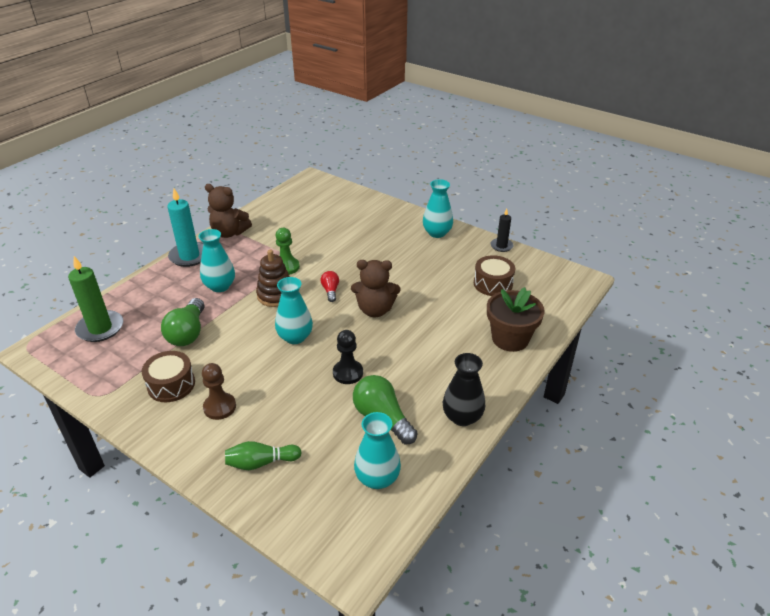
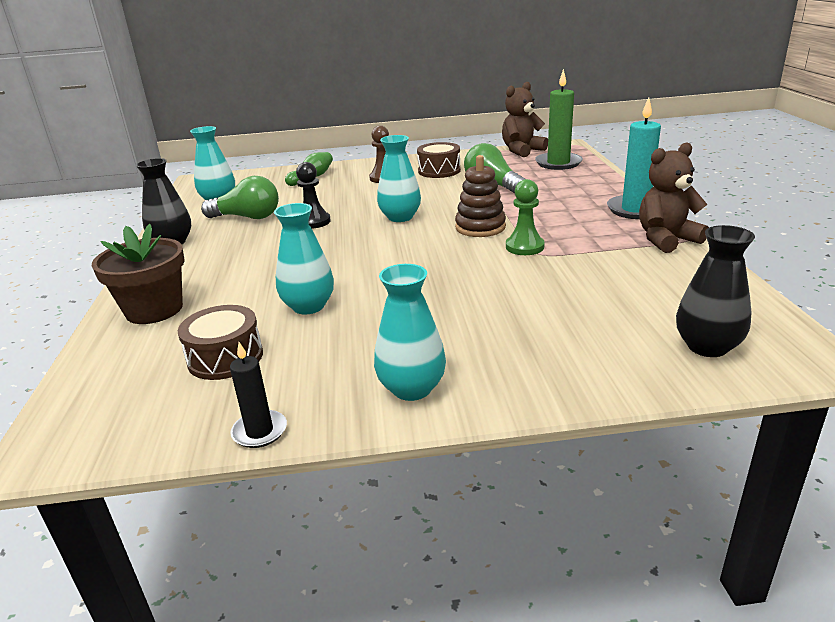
camera: 140 degrees right, 10 degrees down
turquoise vase [199,229,235,292] -> turquoise vase moved to [274,203,334,314]
red light bulb [321,271,339,302] -> none
brown teddy bear [351,260,400,318] -> brown teddy bear moved to [502,82,548,157]
none -> black vase [676,225,755,357]

